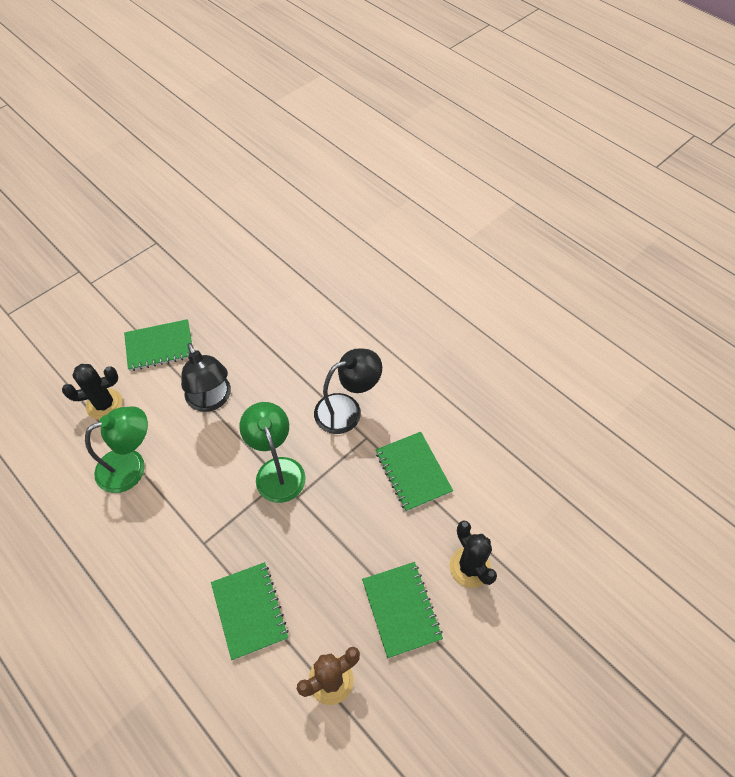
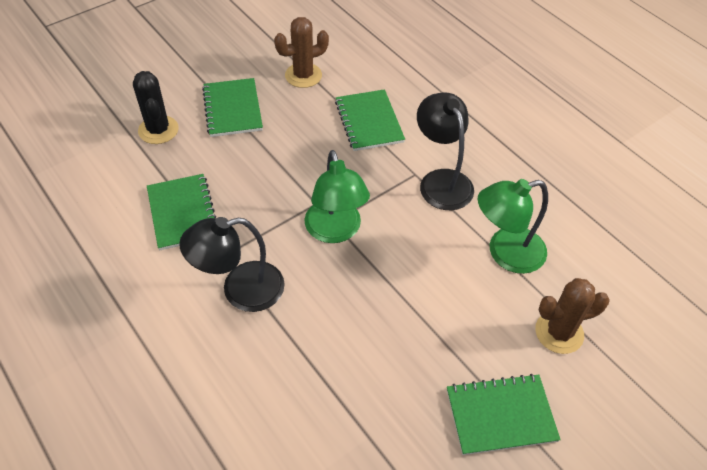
camera: 175 degrees left, 5 degrees down
black cactus [62,364,123,420] -> brown cactus [535,278,610,354]
black lamp [181,343,231,412] -> black lamp moved to [417,92,474,210]

